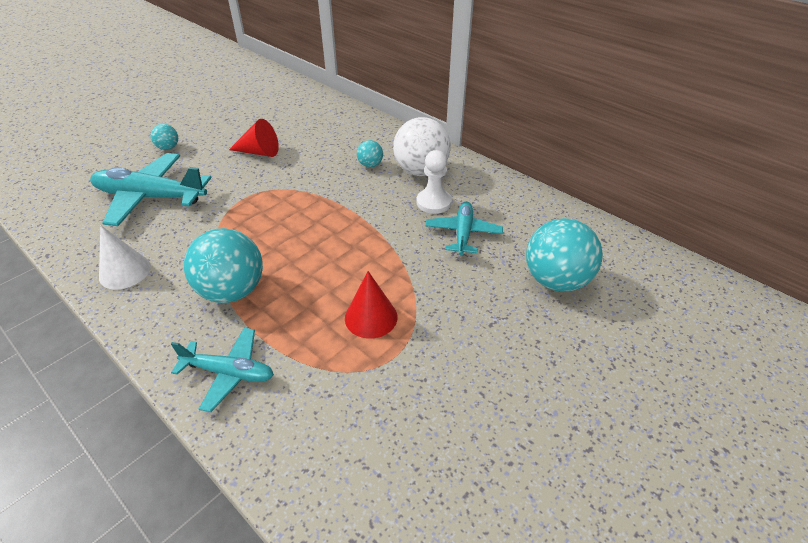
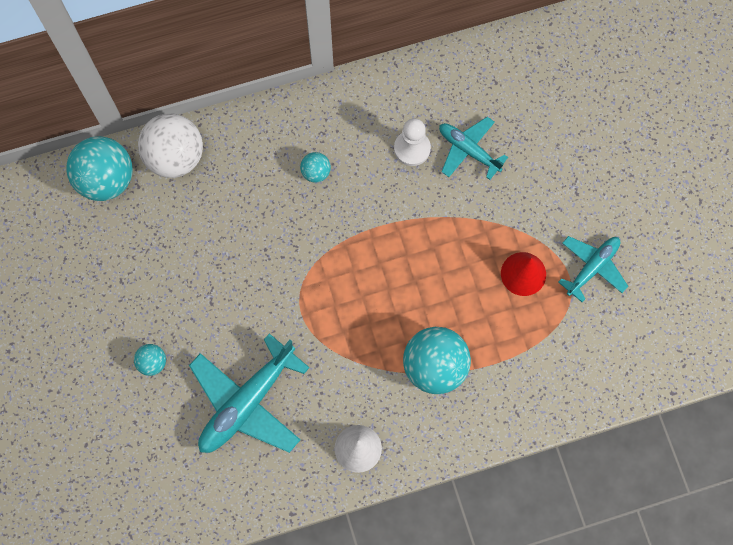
camera: 60 degrees left, 30 degrees up
turquoise plane [171,328,274,412] -> turquoise plane moved to [558,236,628,302]
red cone [229,119,279,157] -> none
white ball [393,117,451,176] -> white ball moved to [138,114,203,178]
turquoise ball [526,218,603,292] -> turquoise ball moved to [67,136,132,201]

